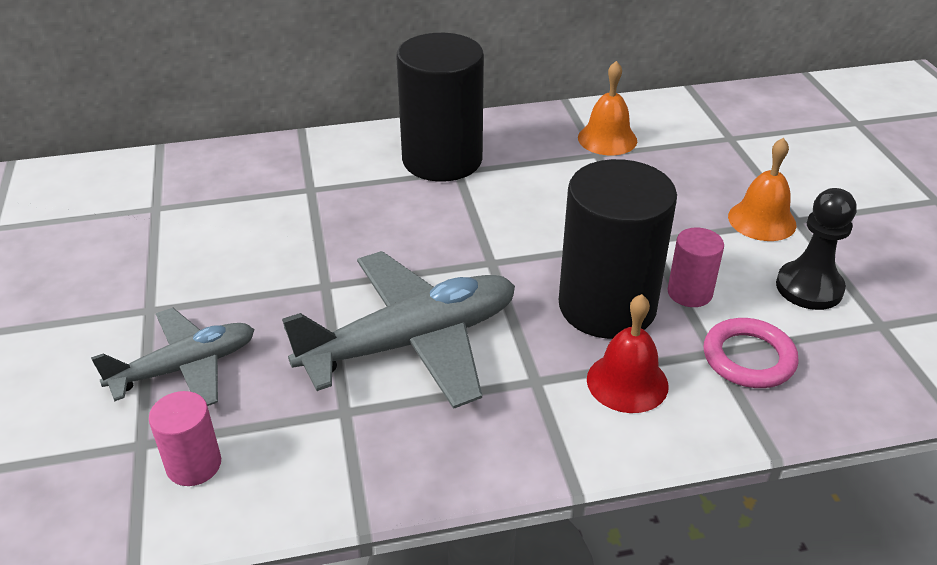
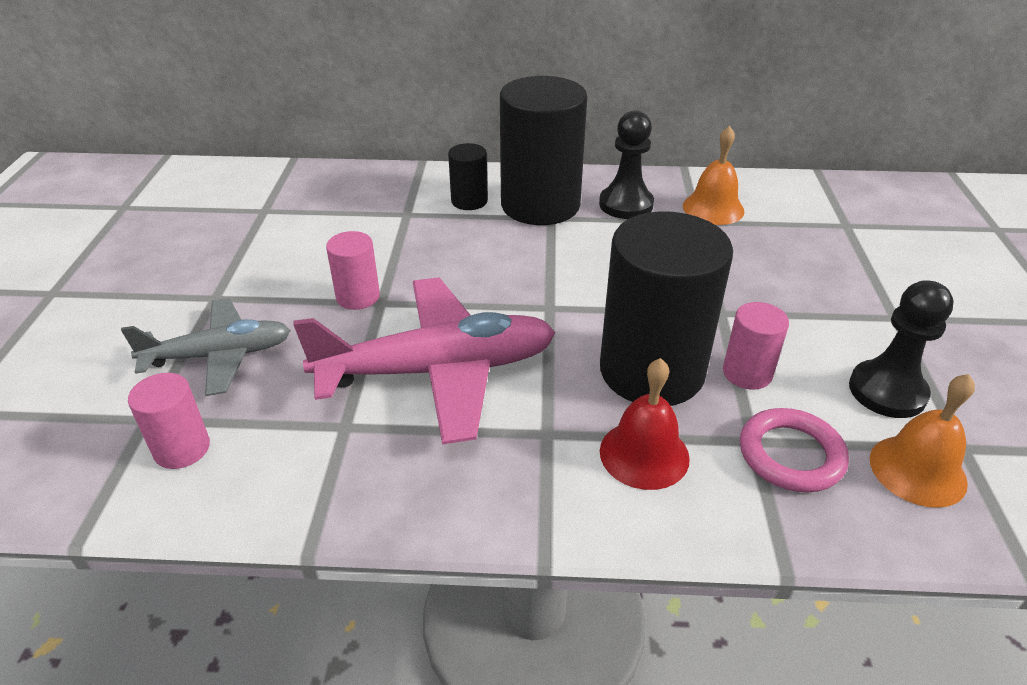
camera: 15 degrees right, 0 degrees up
grey plane [282,251,515,409] -> pink plane [293,277,556,445]
orange bell [728,138,796,241] -> orange bell moved to [870,374,975,508]
none -> pink cylinder [326,231,380,310]
none -> black cylinder [448,143,488,210]
none -> black pawn [599,110,654,219]

